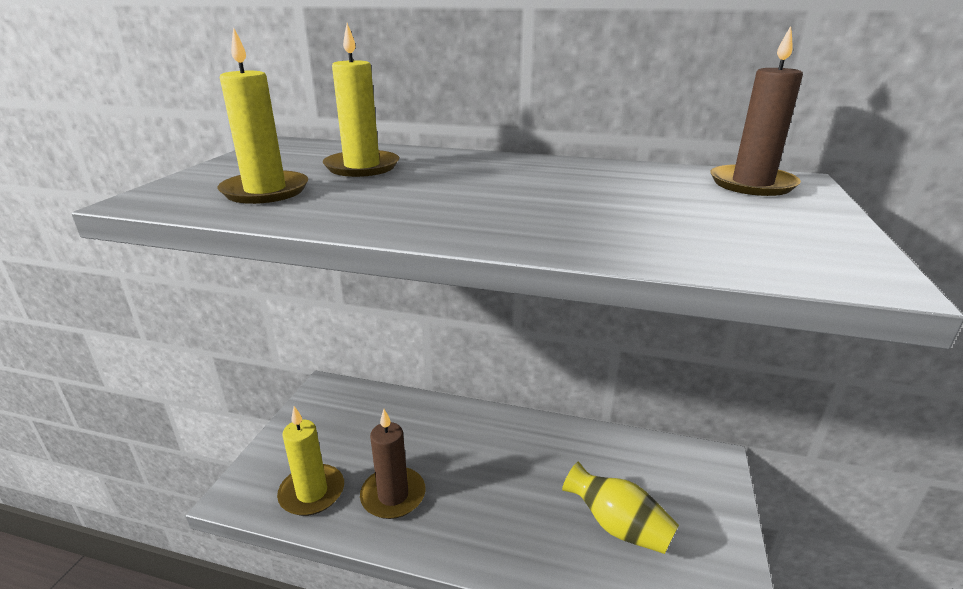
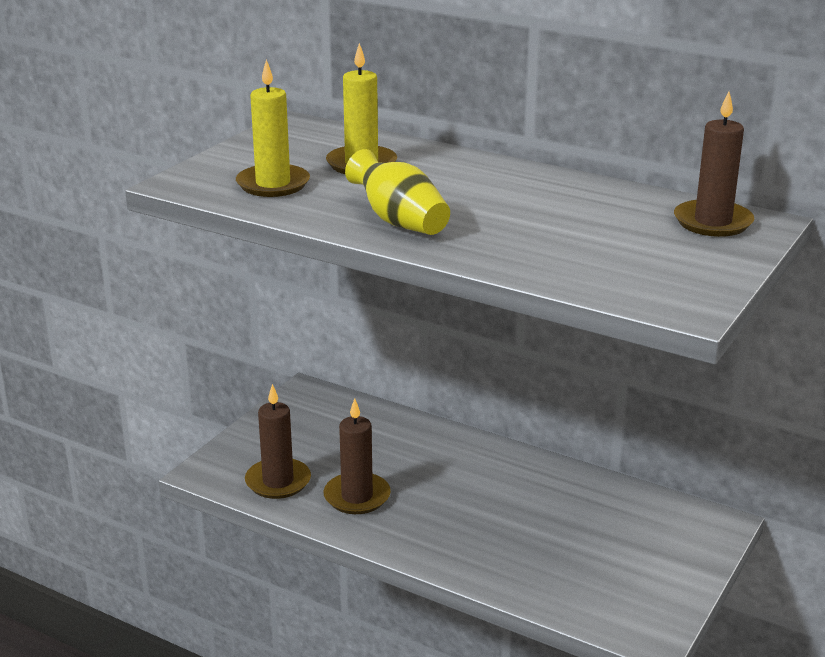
camera: 15 degrees right, 0 degrees up
yellow candle [277,406,344,516] -> brown candle [245,384,311,499]
yellow vase [562,461,679,554] -> yellow vase moved to [345,149,450,235]

